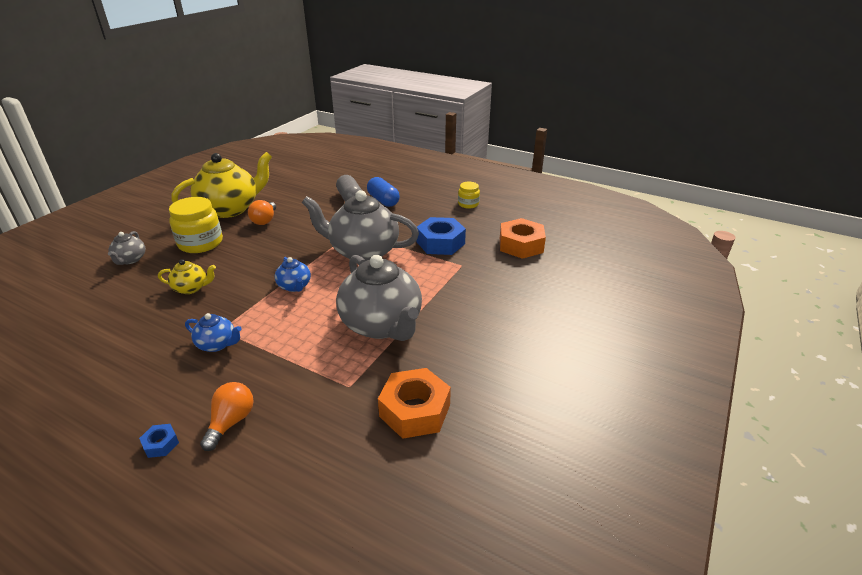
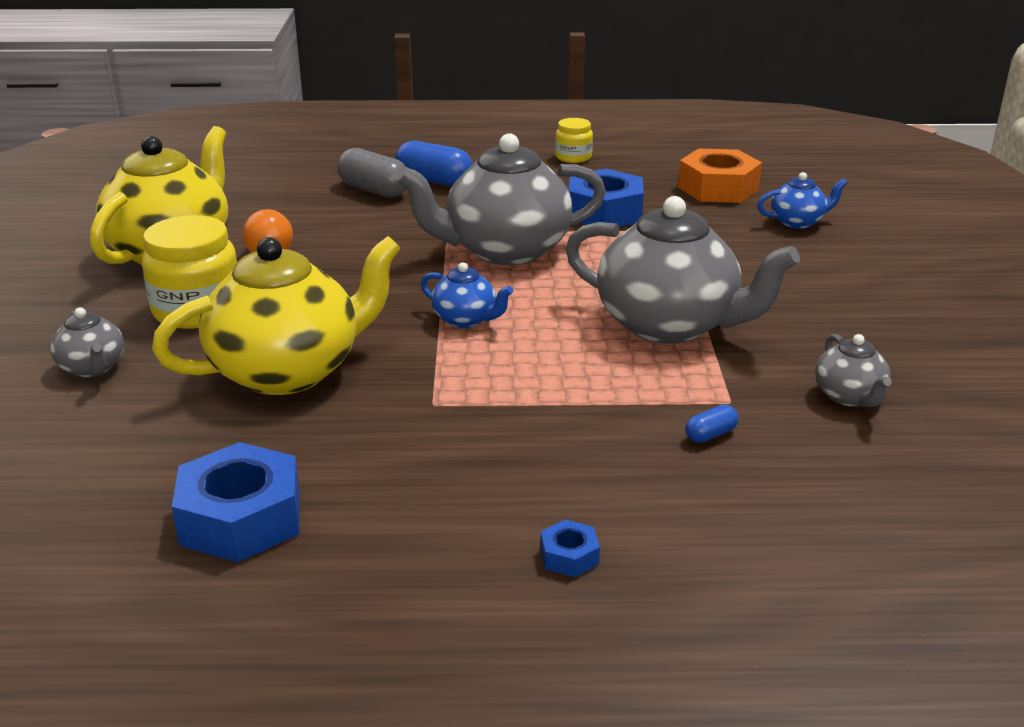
camera: 30 degrees left, 5 degrees down
yellow teapot [158,260,216,294] -> yellow teapot [152,236,401,395], size x2.17
blue teapot [185,313,242,352] -> blue teapot moved to [757,172,848,229]
orange light bulb [200,382,253,451] -> none
orange nut [378,368,451,439] -> grey teapot [815,334,892,407]
none -> blue nut [172,442,300,562]
none -> blue capsule [685,405,738,443]

